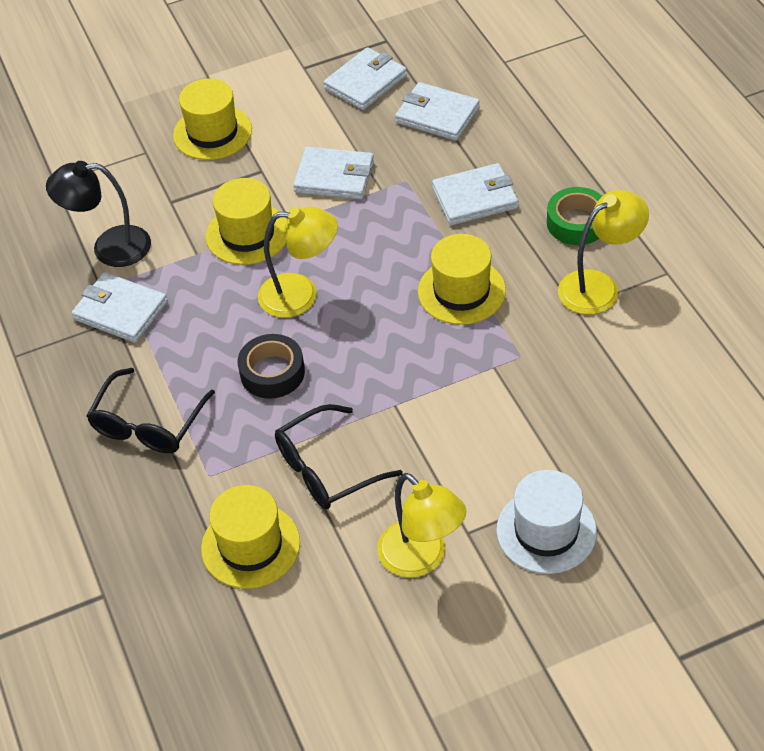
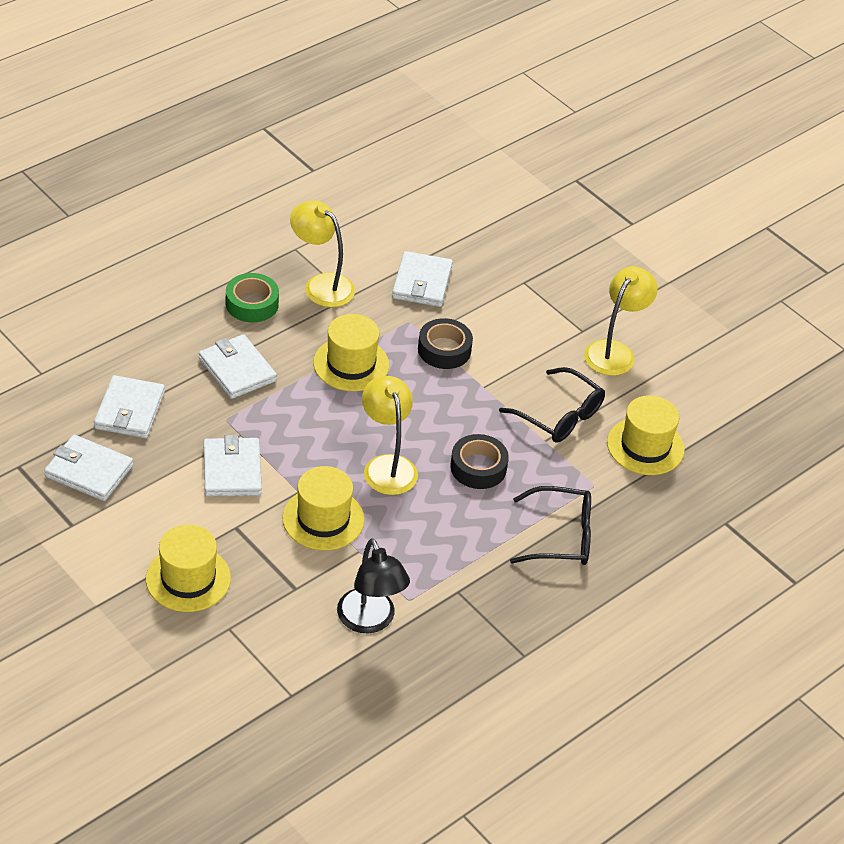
camera: 115 degrees left, 5 degrees down
white wallet [72,272,168,343] -> white wallet moved to [392,251,453,307]
white hat [496,470,597,574] -> none
none -> black tape [418,318,473,369]

